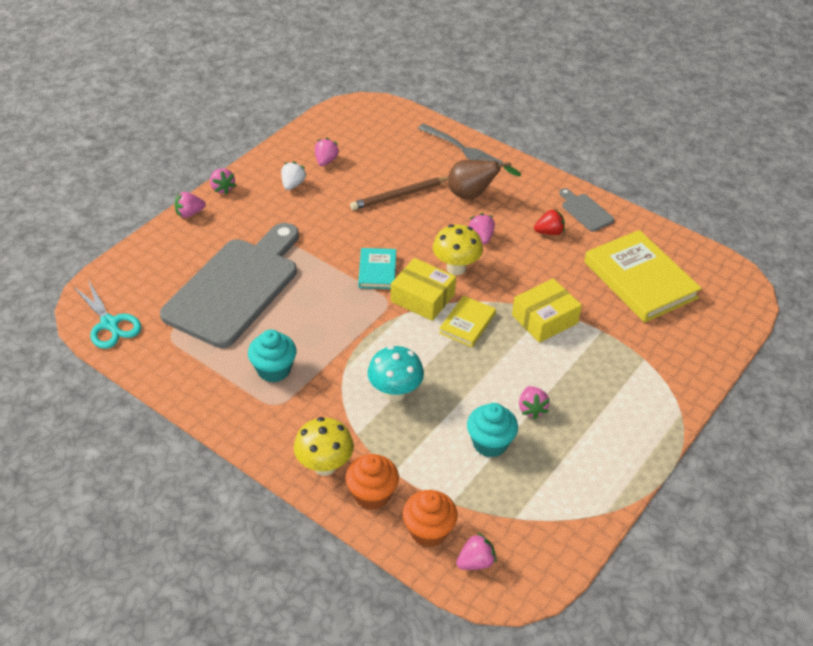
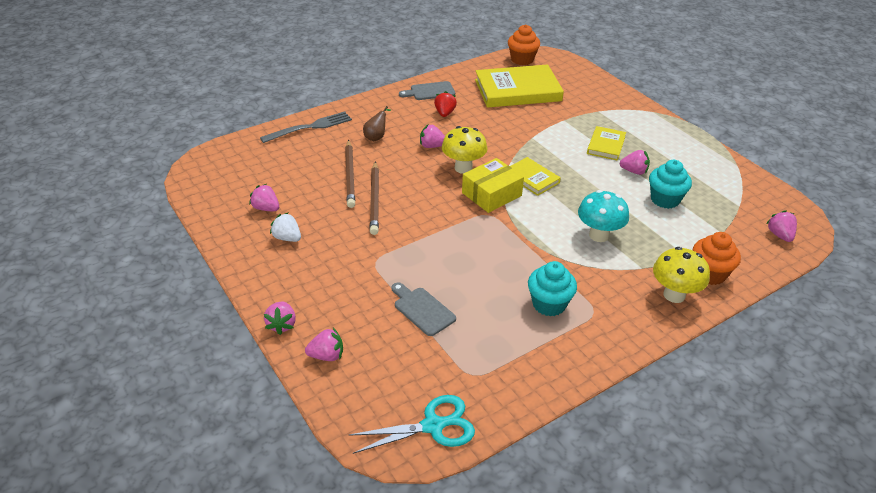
camera: 70 degrees left, 5 degrees down
grey cutting board [160,223,299,348] -> grey cutting board [392,282,456,336], size x0.41
pink strawberry [210,168,236,195] -> pink strawberry moved to [305,328,343,361]
turquoise book [358,248,396,289] -> none
orange cupcake [403,490,458,547] -> orange cupcake moved to [508,25,540,65]
brown pear [448,160,521,199] -> brown pear [363,106,391,141], size x0.60
yellow box [512,278,582,343] -> none
none -> brown pencil [370,161,379,235]
none -> yellow book [587,126,626,161]

